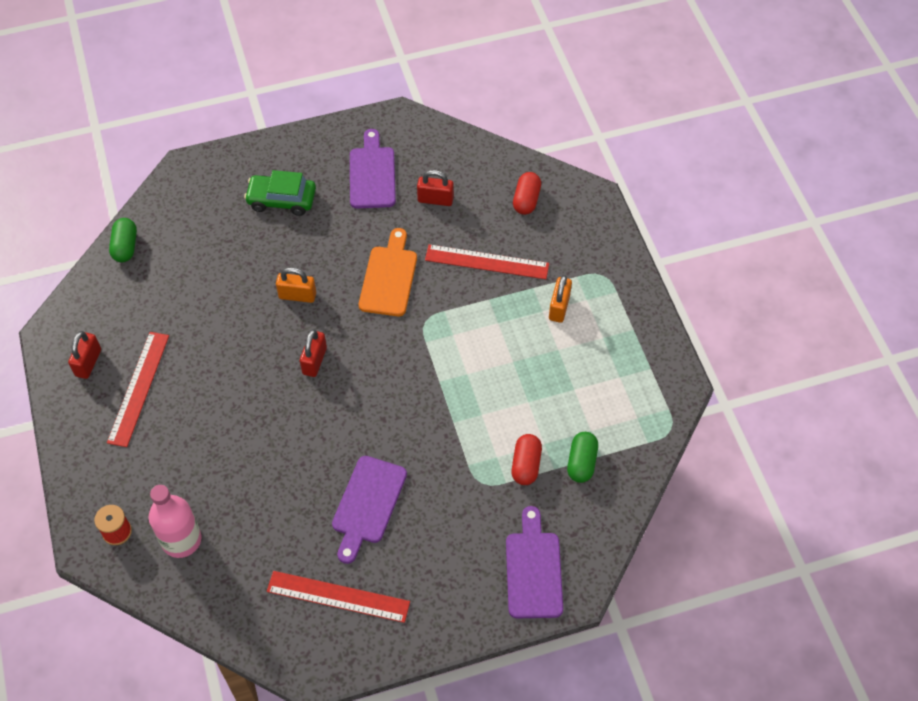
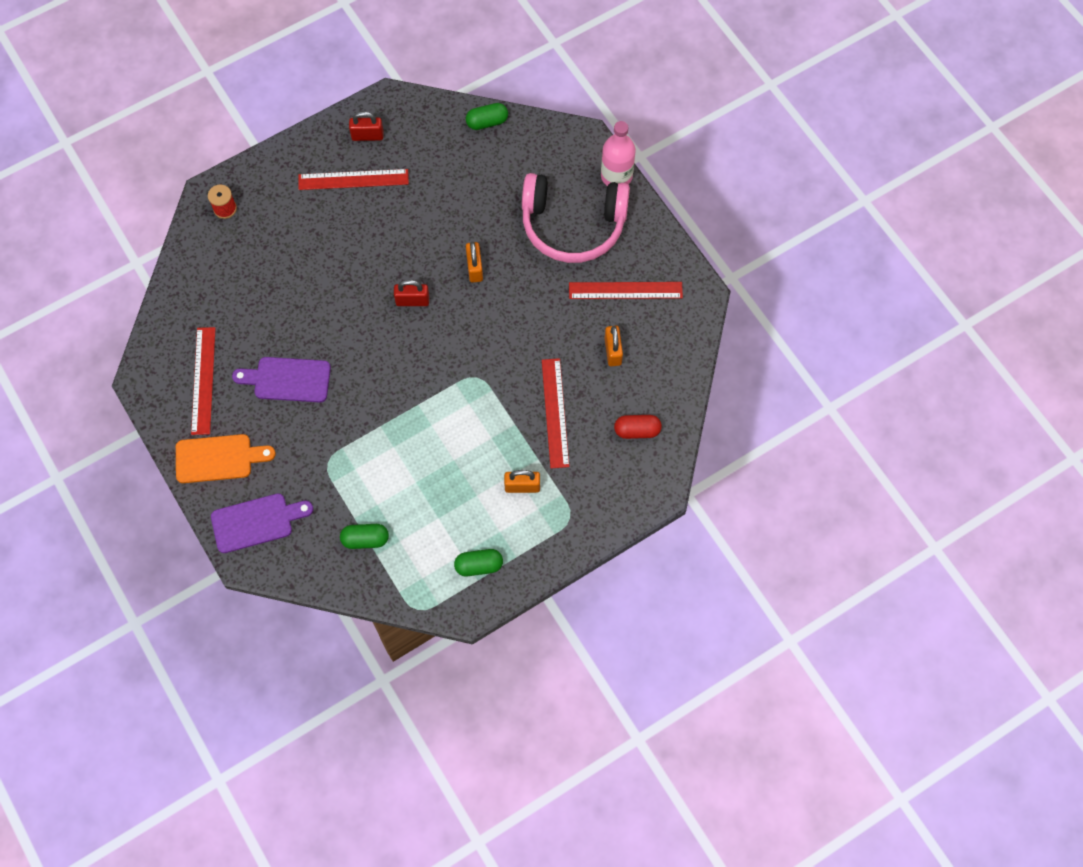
camera: 75 degrees right, 10 degrees up
pink bottle [149,485,202,558] -> pink bottle moved to [601,121,636,186]
green car [244,170,316,216] -> pink headphones [522,173,630,263]
purple cutting board [350,129,396,208] -> red ruler [569,282,683,299]
orange cutting board [359,228,417,316] -> orange cutting board moved to [176,434,276,483]
red padlock [417,170,454,206] -> orange padlock [605,326,623,366]
red capsule [511,434,542,485] -> none
none -> green capsule [454,549,503,576]

